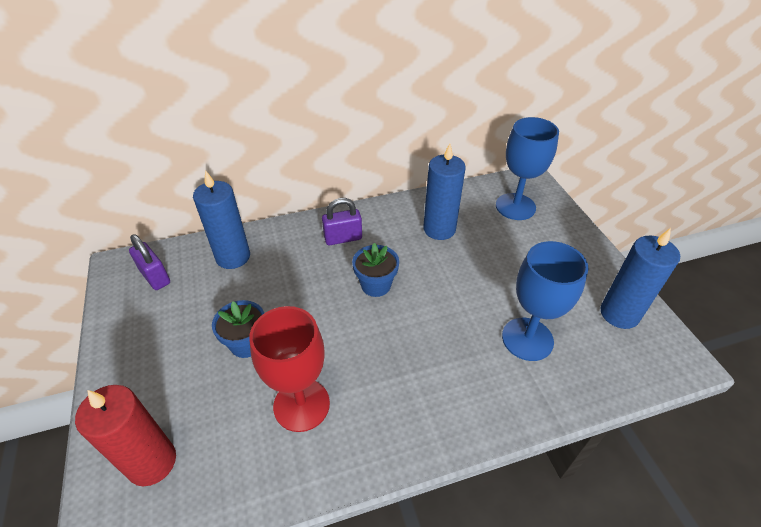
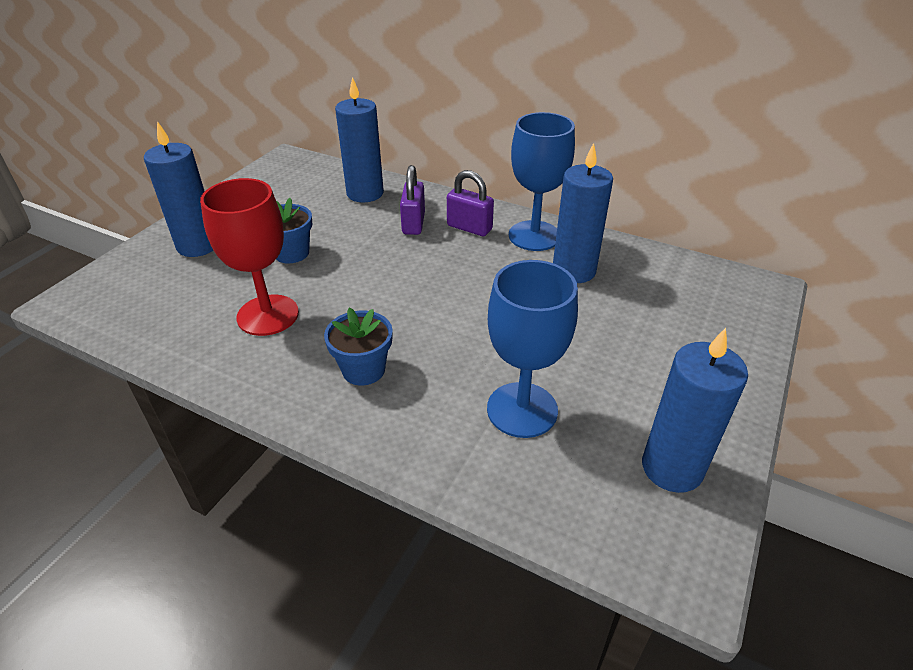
camera: 45 degrees right, 5 degrees down
red candle [75,385,176,486] -> none
purple padlock [129,234,170,290] -> purple padlock moved to [400,165,425,235]
blue flower pot [352,243,399,297] -> blue flower pot moved to [324,307,393,386]
blue goblet [496,117,559,220] -> blue goblet moved to [509,112,575,251]
none -> blue candle [144,121,213,257]

